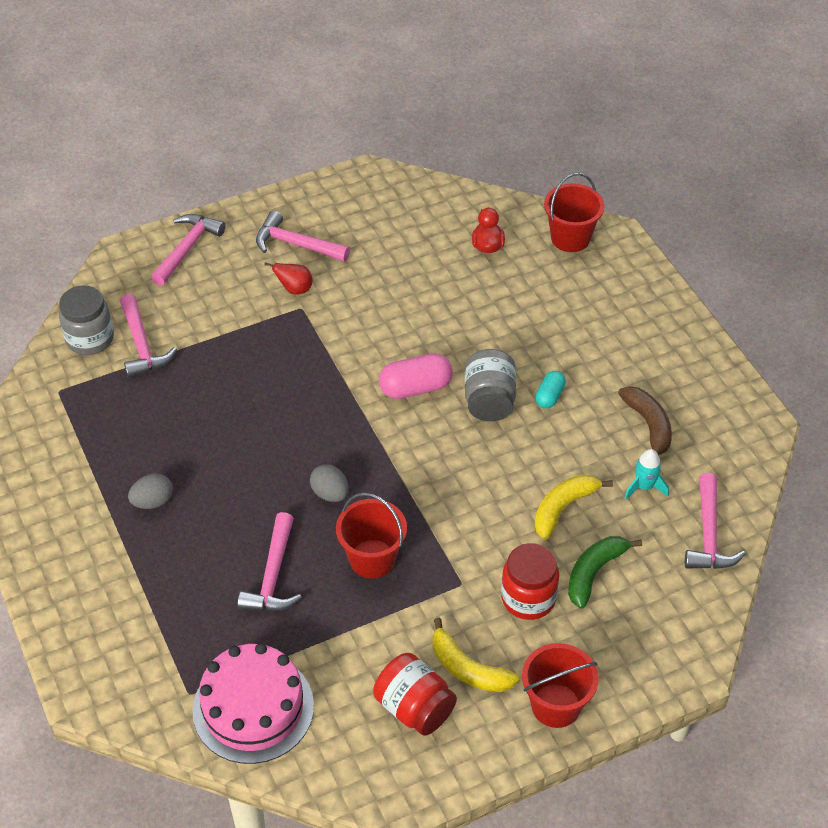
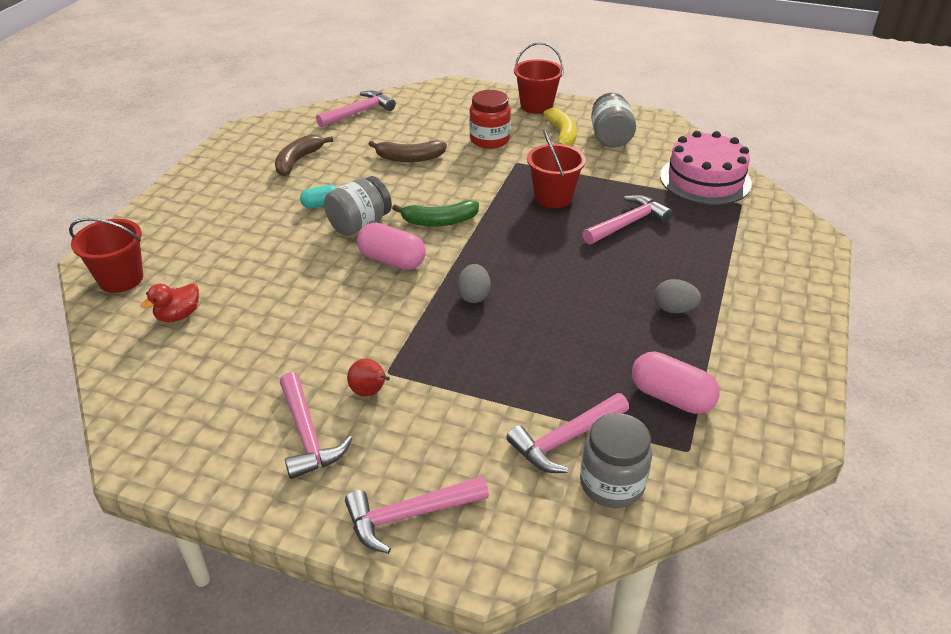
camera: 135 degrees left, 10 degrees down
pink hammer [120,294,177,378] -> pink hammer turned 150 degrees counterclockwise [506,393,629,473]
grey egg [310,464,349,502] -> grey egg moved to [457,264,491,303]
red jar [373,653,457,736] -> grey jar [591,93,636,147]
yellow banana [534,474,613,540] -> brown banana [369,140,447,162]
green banana [568,536,642,609] -> green banana moved to [392,200,479,227]
turquoise rocket [625,449,669,499] -> none
none -> pink capsule [632,351,720,414]

